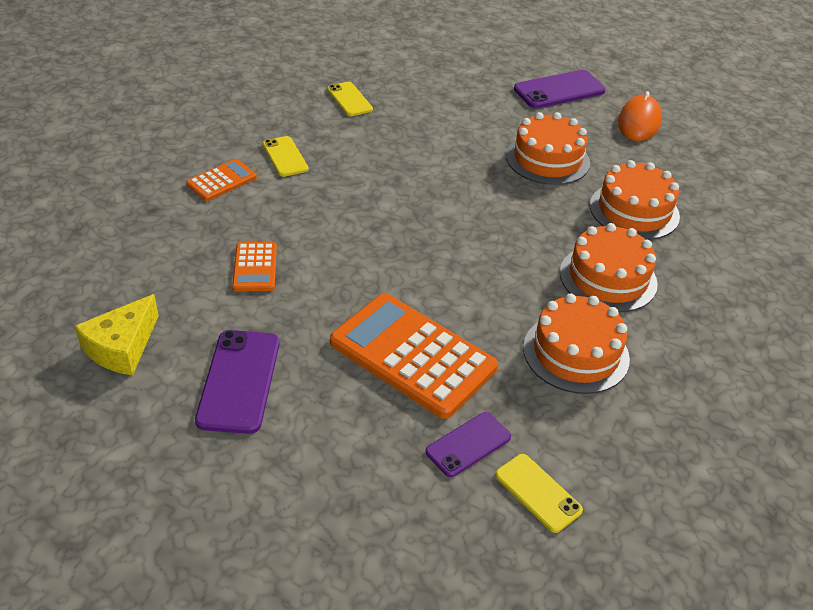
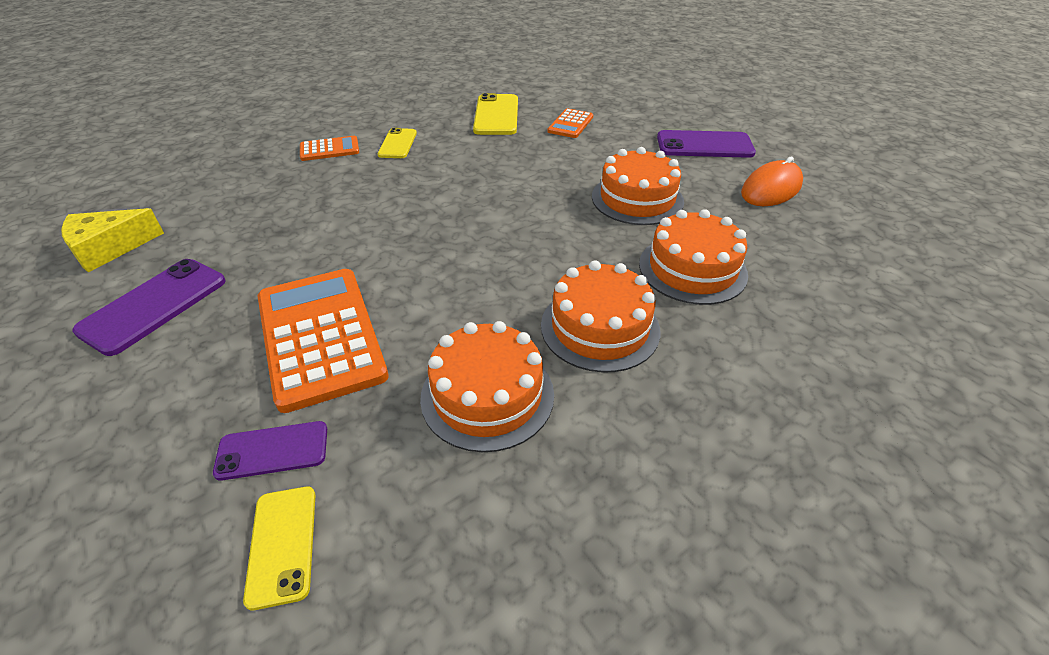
camera: 30 degrees right, 0 degrees up
orange calculator [232,242,277,291] -> orange calculator moved to [547,108,593,138]
yellow phone [327,82,373,116] -> yellow phone [473,93,518,135], size x1.59

